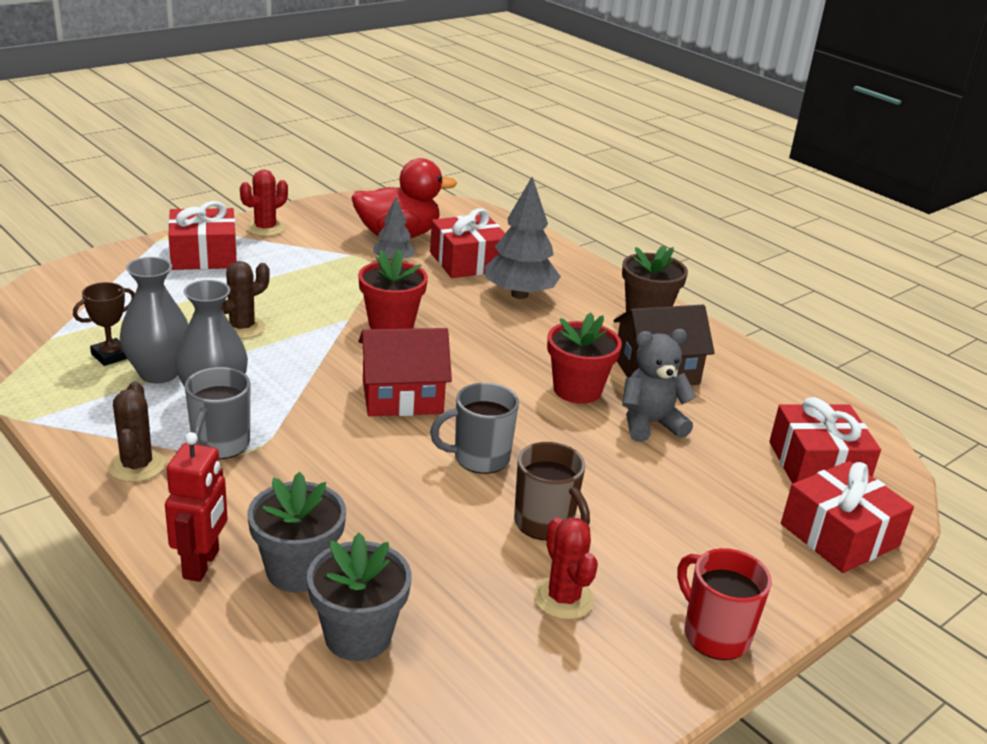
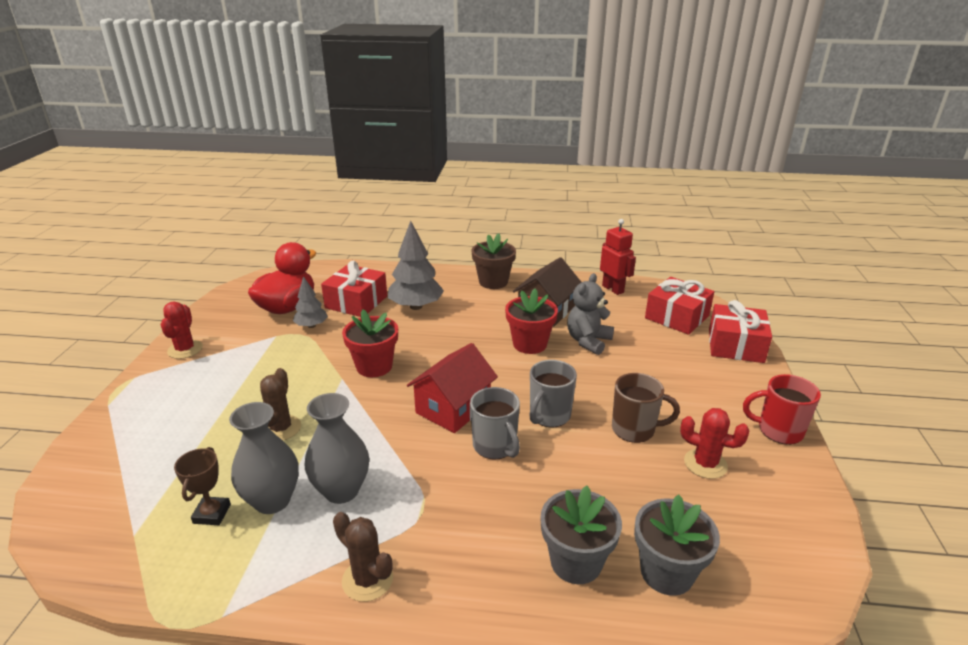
camera: 40 degrees left, 0 degrees up
red robot [165,432,228,582] -> red robot moved to [600,219,636,295]
red gift [168,201,237,270] -> none
grey mug [185,367,250,459] -> grey mug moved to [470,387,520,460]

